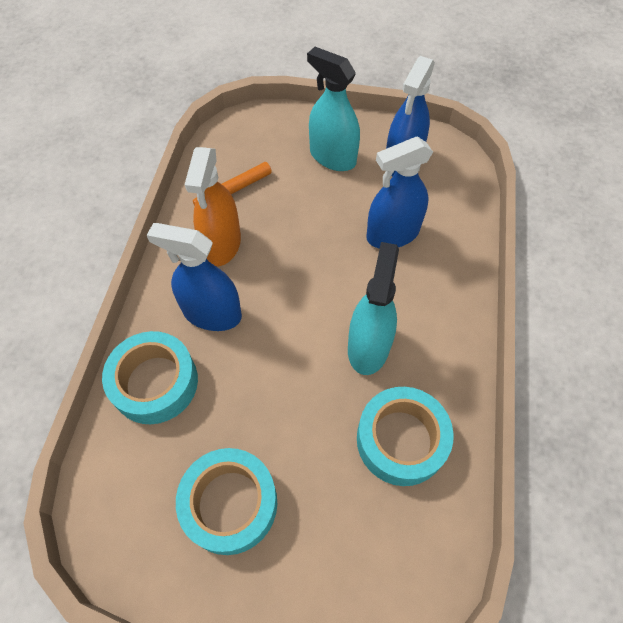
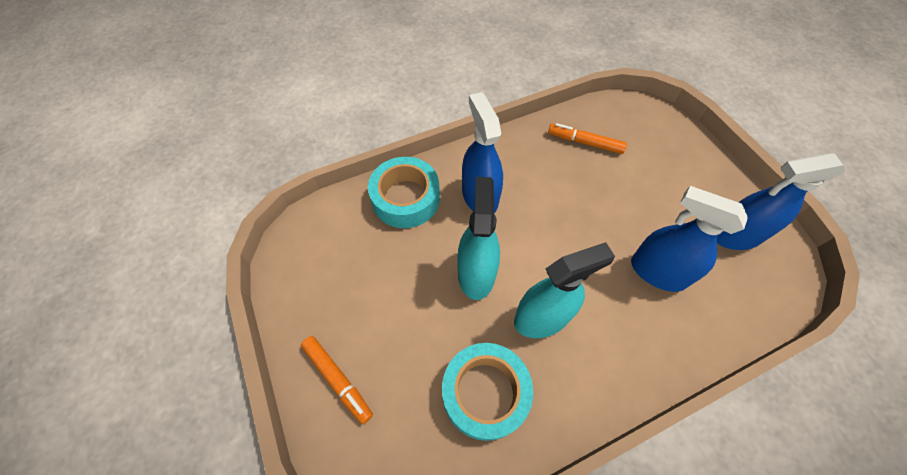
camera: 55 degrees right, 0 degrees up
turquoise tape [176,448,277,555] -> none
orange spray bottle [185,147,241,266] -> none
turquoise spray bottle [307,47,360,171] -> turquoise spray bottle moved to [457,177,500,300]
none -> orange marker [301,336,373,424]

